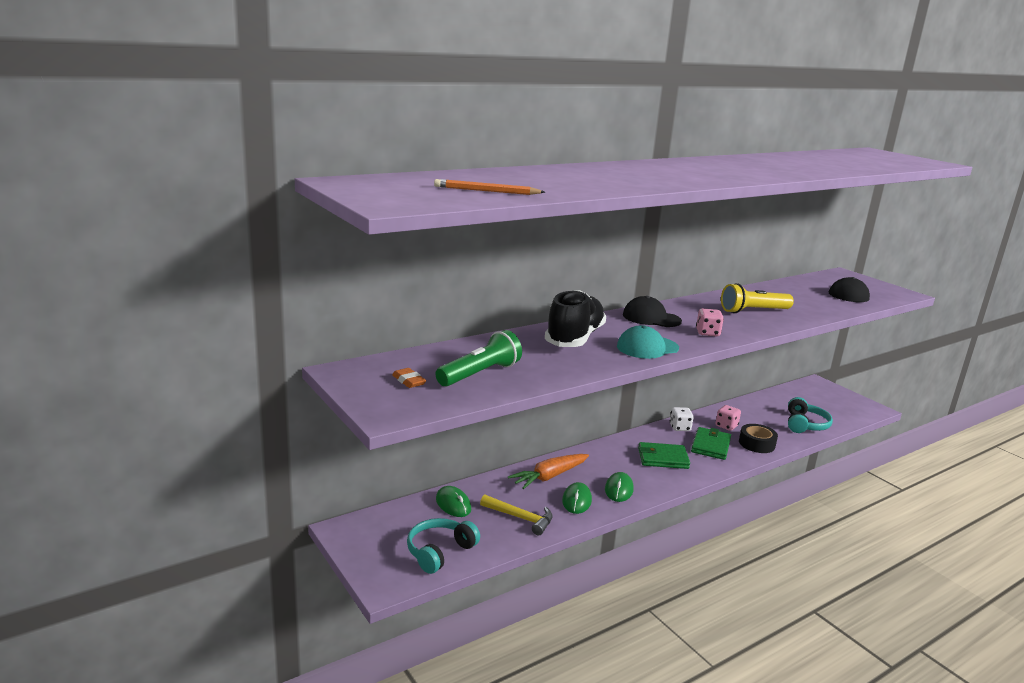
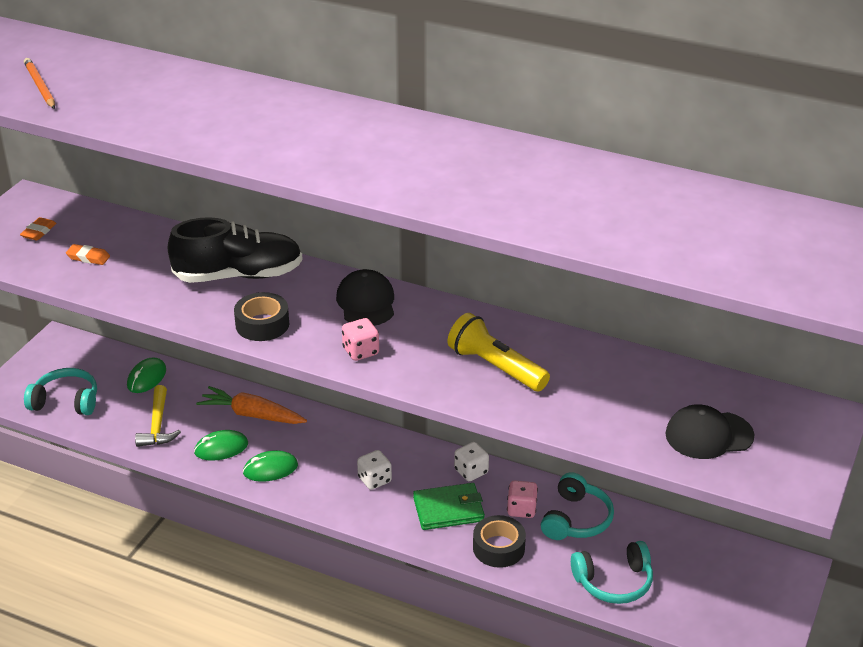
camera: 60 degrees right, 15 degrees up
green flashlight [436,330,522,386] -> orange eraser [66,244,110,265]
turquoise cap [617,325,679,359] -> black tape [234,292,289,341]
green wallet [638,442,690,469] -> white dice [357,450,392,490]
none -> turquoise headphones [541,472,614,540]

